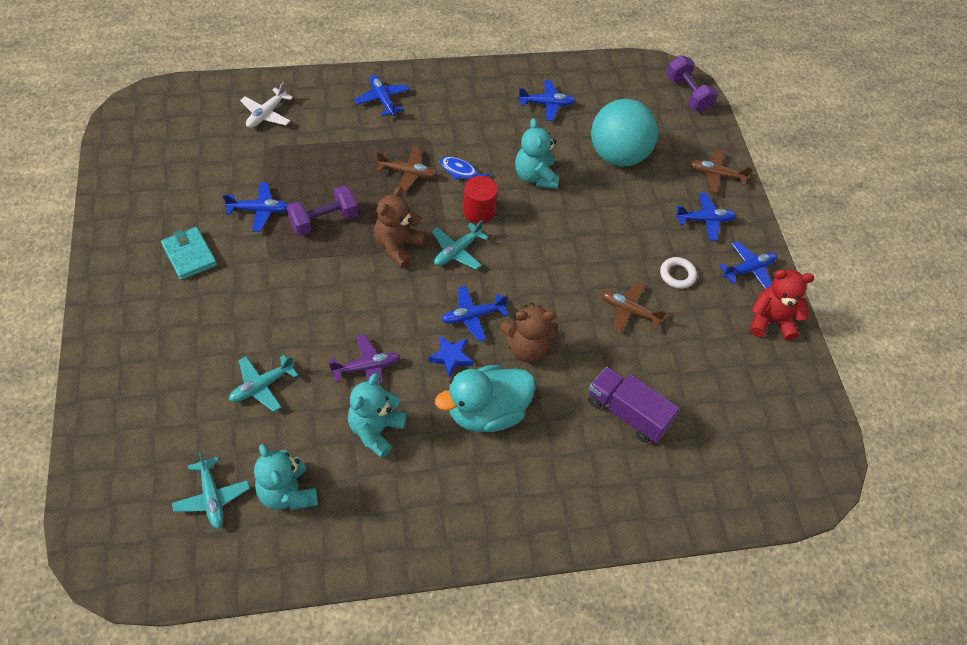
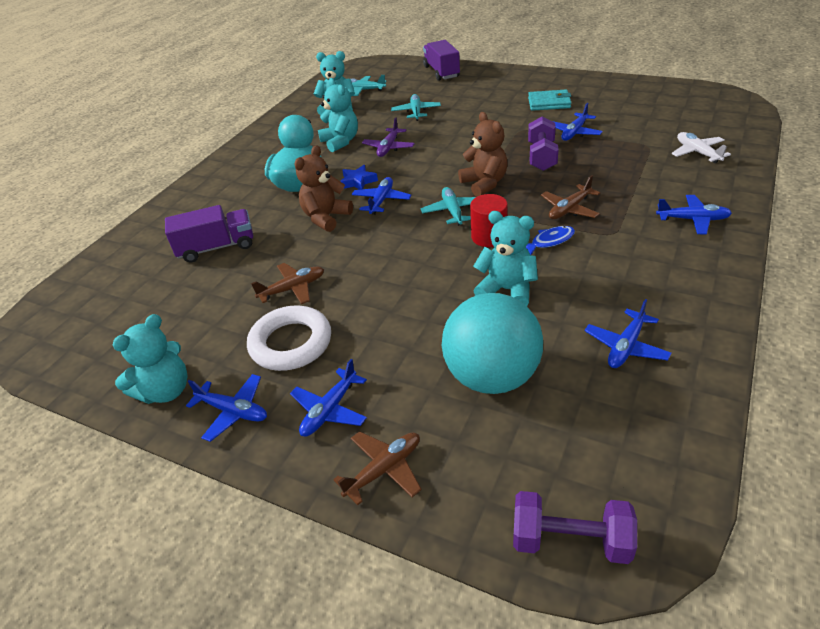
camera: 135 degrees right, 15 degrees down
white ring [660,257,697,289] -> white ring [247,305,331,371], size x1.84
blue plane [719,241,777,289] -> blue plane turned 75 degrees counterclockwise [186,374,267,442]
red teddy bear [750,270,814,341] -> turquoise teddy bear [113,314,187,404]
none -> purple truck [423,40,460,81]

